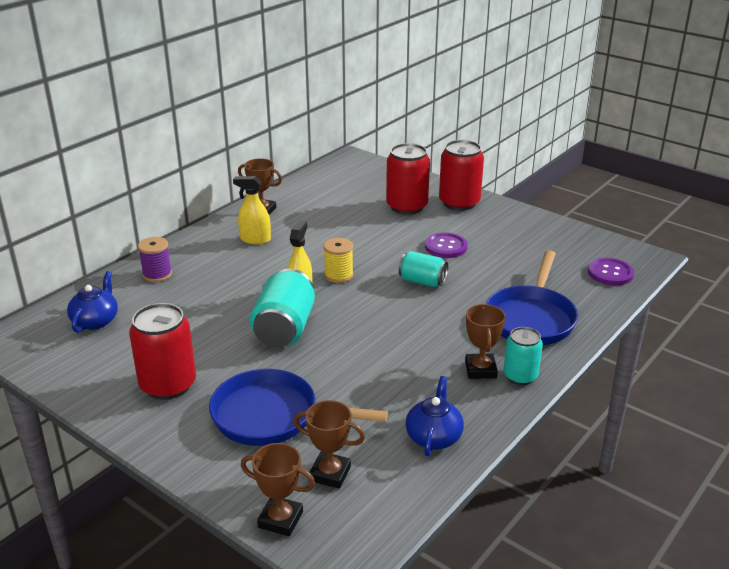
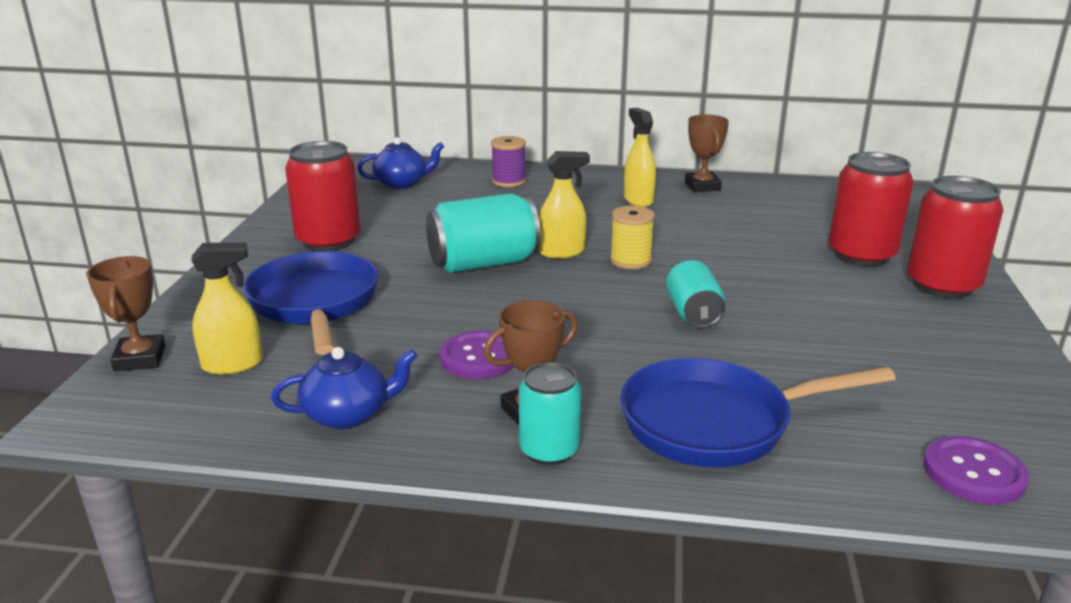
camera: 60 degrees right, 5 degrees down
brown trophy [294,400,365,489] -> yellow spray bottle [191,242,263,374]
purple button [425,232,468,258] -> purple button moved to [440,331,514,379]

